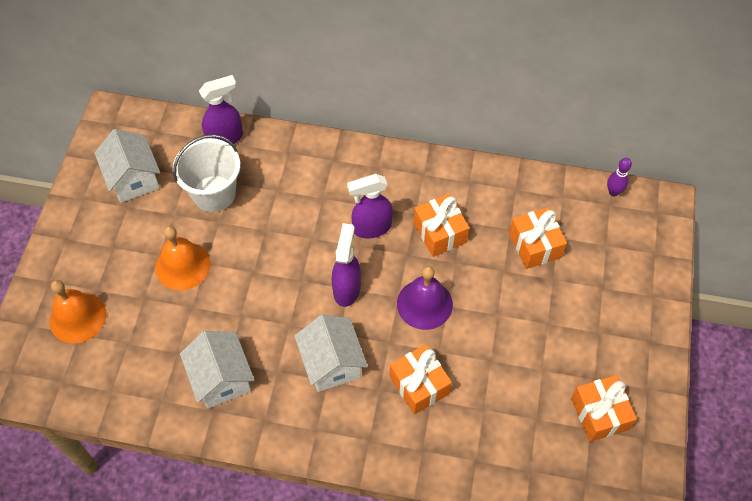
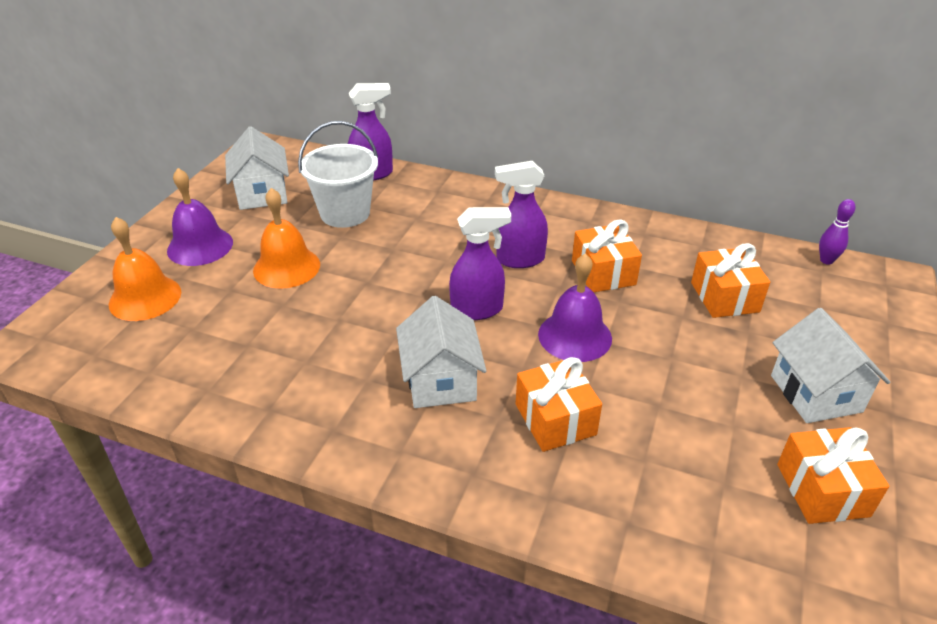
camera: 10 degrees right, 20 degrees down
white house [180,331,254,409] -> white house moved to [771,308,890,423]
purple spray bottle [332,223,361,307] -> purple spray bottle turned 60 degrees clockwise [449,207,511,320]
none -> purple bell [167,168,233,266]

